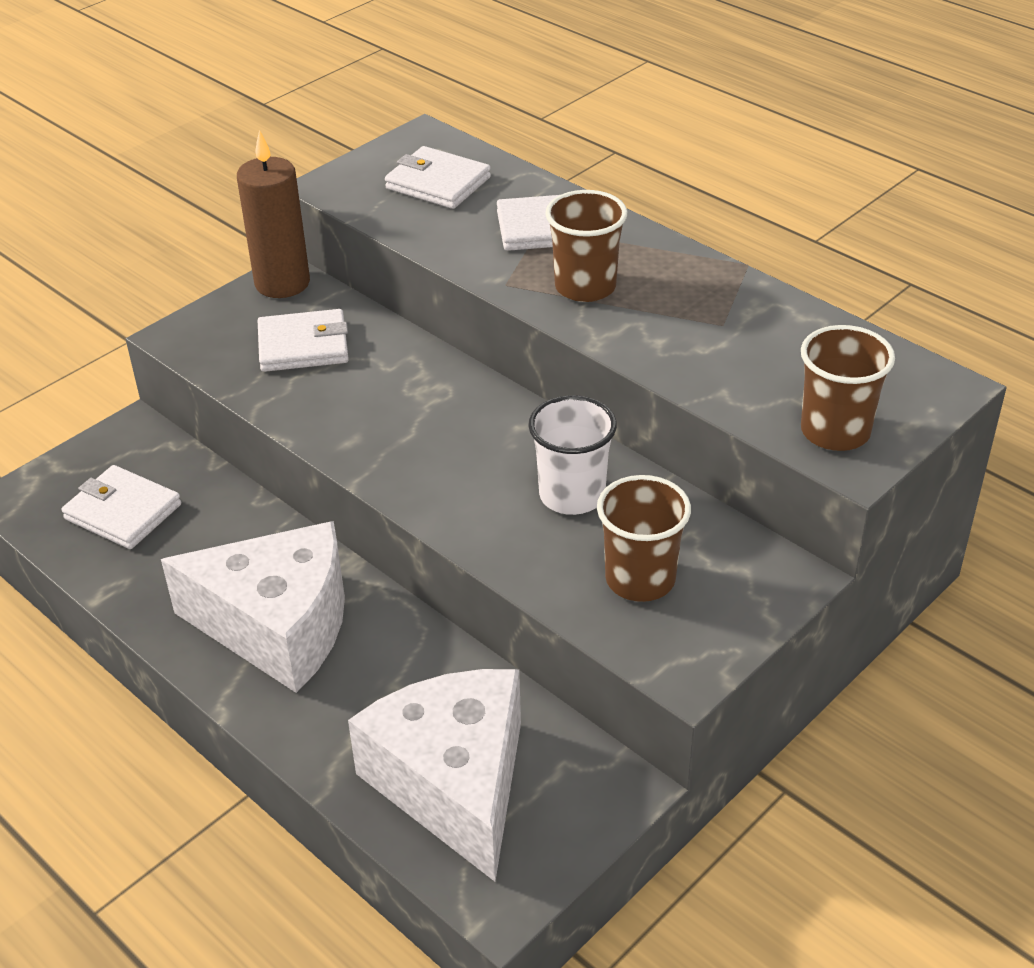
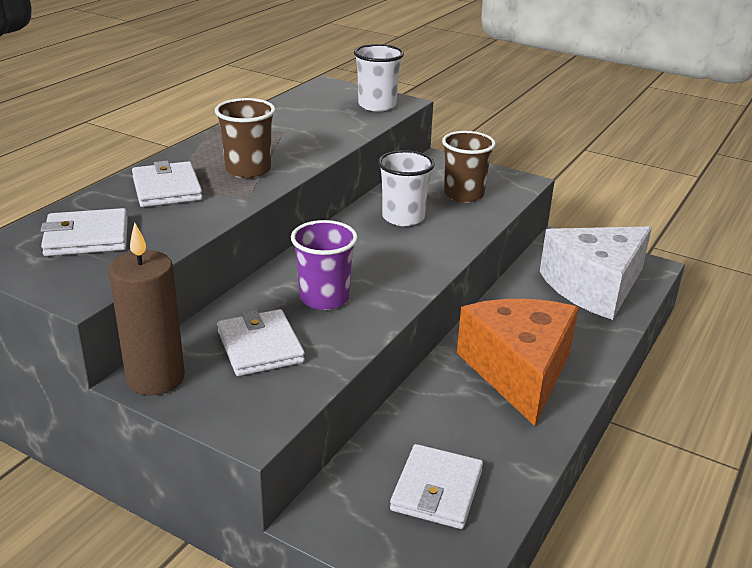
camera: 105 degrees left, 10 degrees down
white cheese [161,521,345,693] -> orange cheese [457,299,579,426]
white wallet [385,146,491,209] -> white wallet turned 60 degrees clockwise [41,208,128,256]
brown cup [801,325,895,451] -> white cup [354,44,404,112]
none -> purple cup [291,220,358,310]

